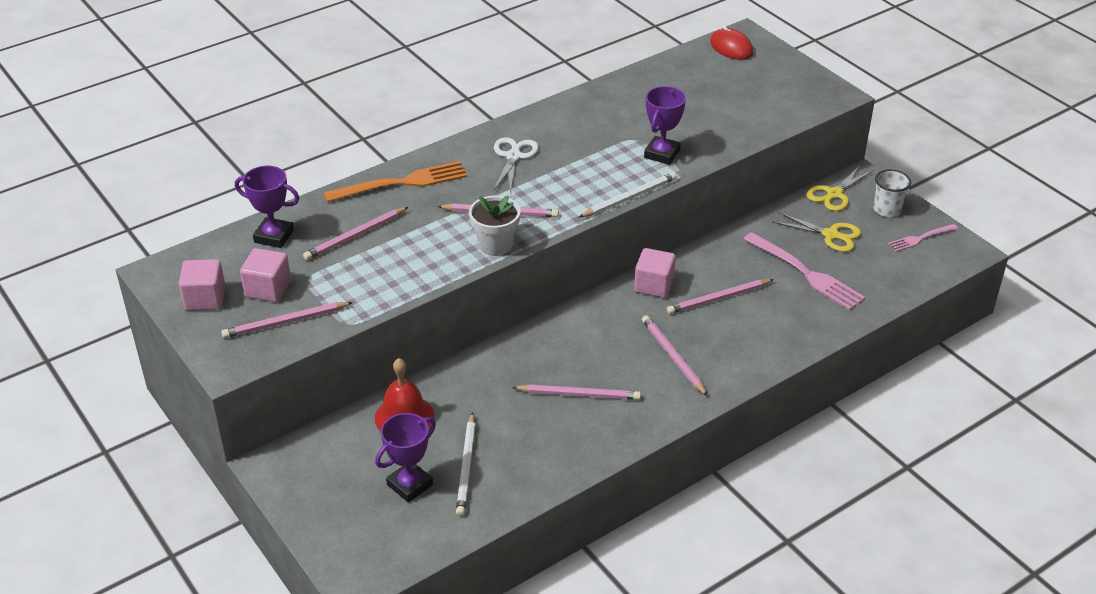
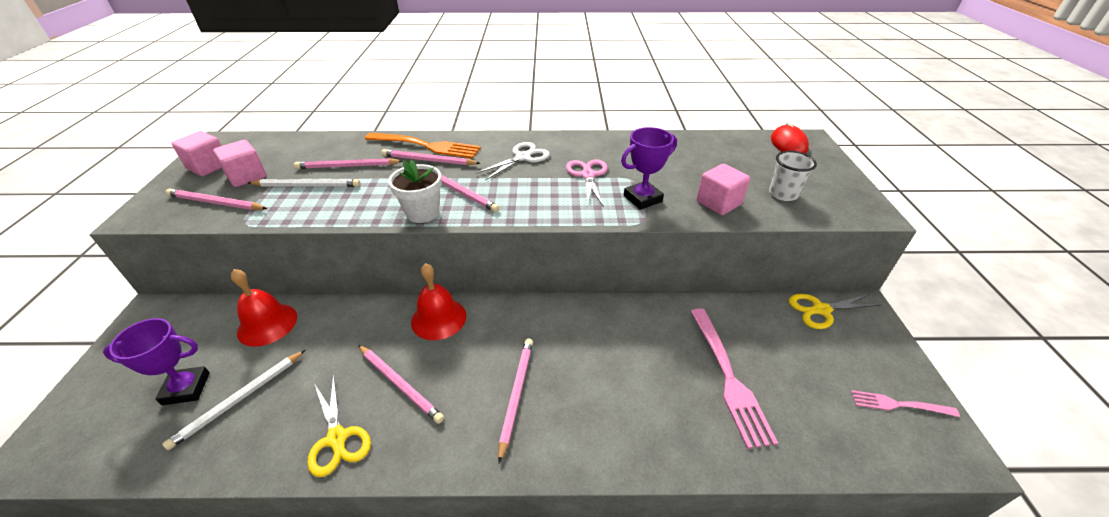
camera: 35 degrees right, 0 degrees up
purple trophy [235,166,299,248] -> none
white pencil [579,172,677,217] -> white pencil moved to [248,179,360,187]
pink cube [634,248,676,298] -> pink cube moved to [697,164,750,215]
pink pencil [667,279,774,314] -> pink pencil moved to [381,149,481,165]
yellow scissors [773,212,861,252] -> yellow scissors moved to [307,374,371,477]
white cup [874,169,911,217] -> white cup moved to [769,151,817,201]
none -> red bell [411,263,466,340]
none -> pink scissors [566,159,608,207]

